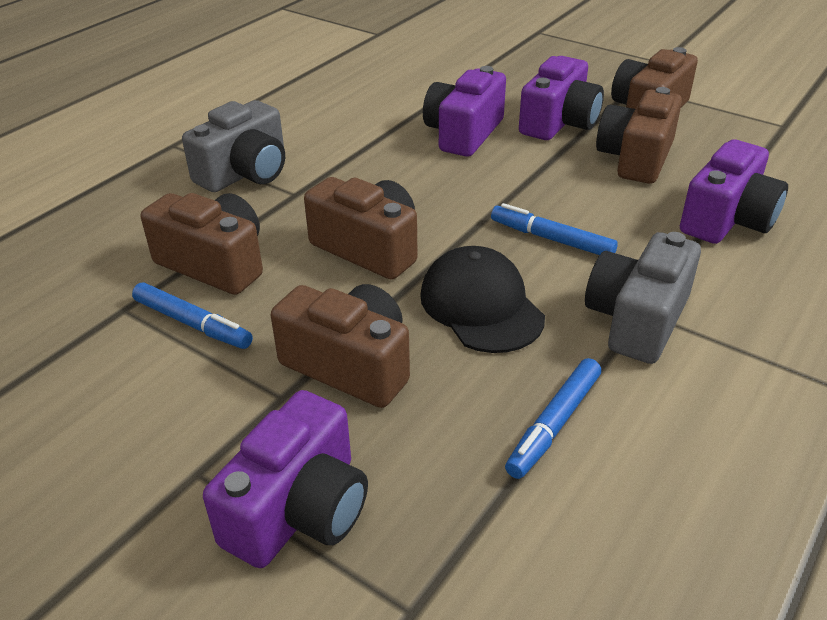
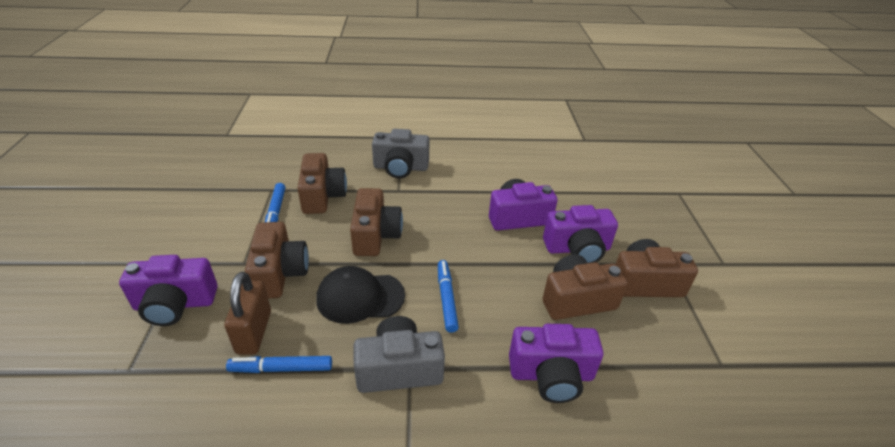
camera: 50 degrees right, 0 degrees up
black cap [420,246,545,353] -> black cap turned 120 degrees counterclockwise [317,266,405,324]
none -> brown padlock [224,272,271,355]

